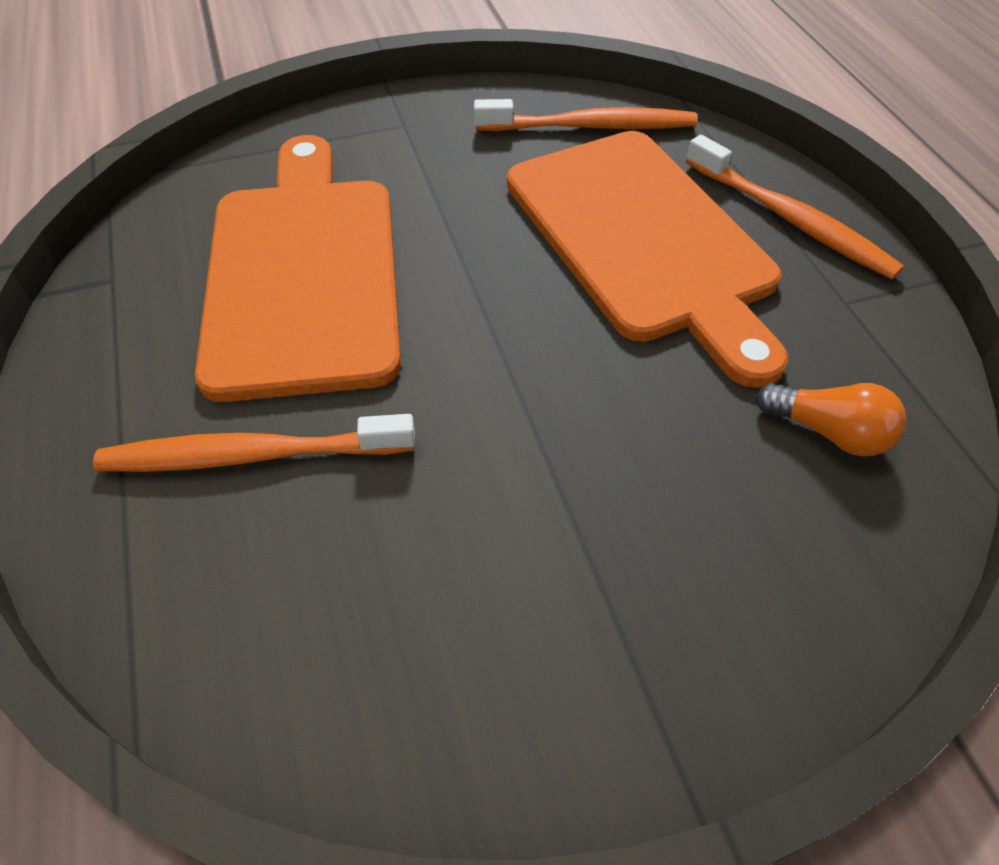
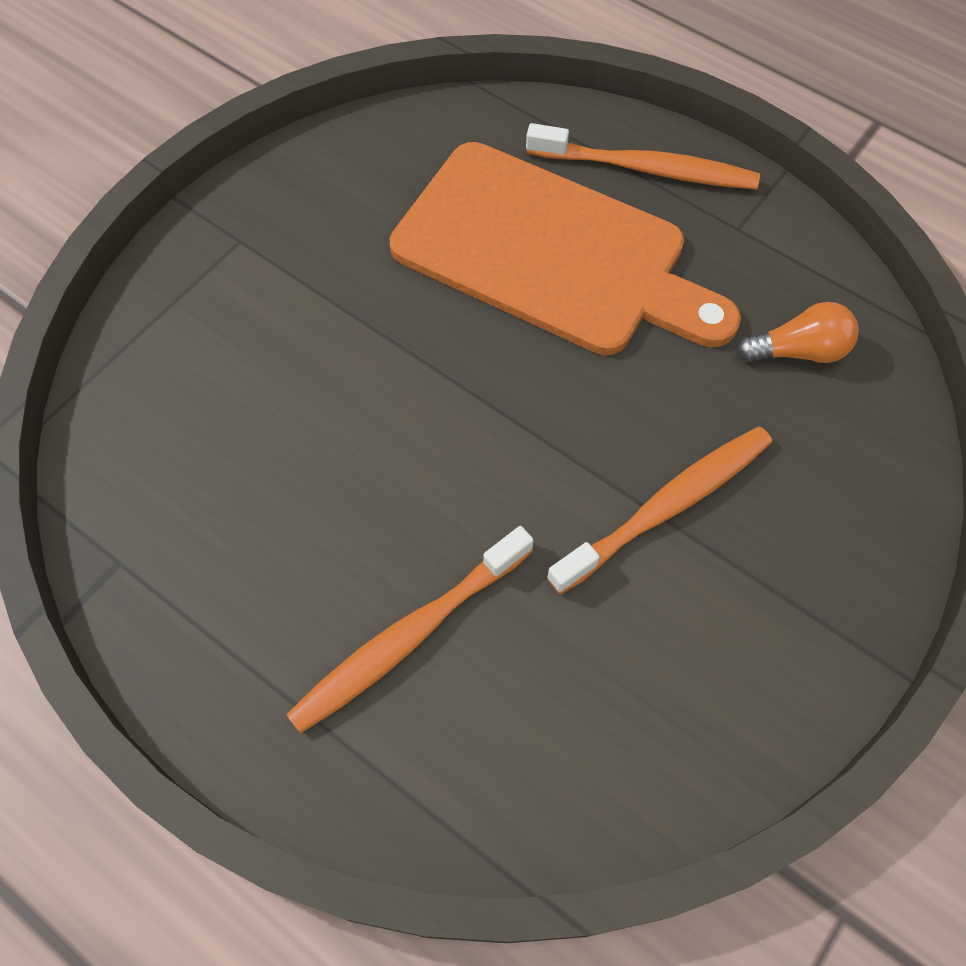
camera: 35 degrees left, 10 degrees up
orange cutting board [195,135,401,402] -> none
orange toothbrush [474,99,697,131] -> orange toothbrush moved to [547,426,772,594]

